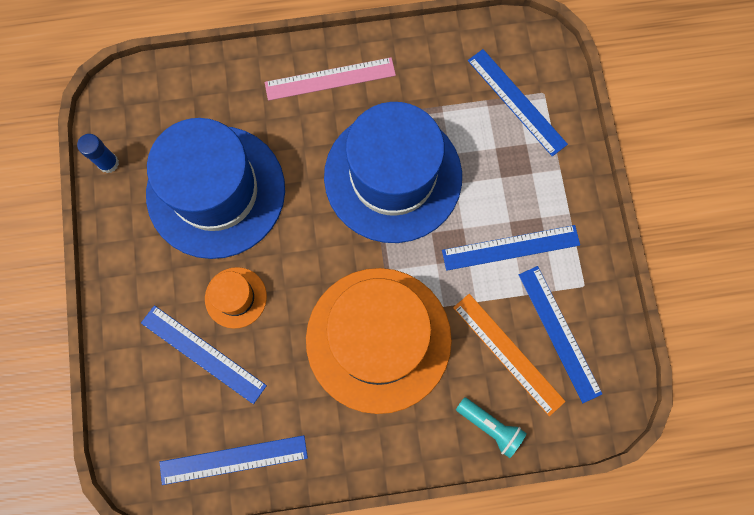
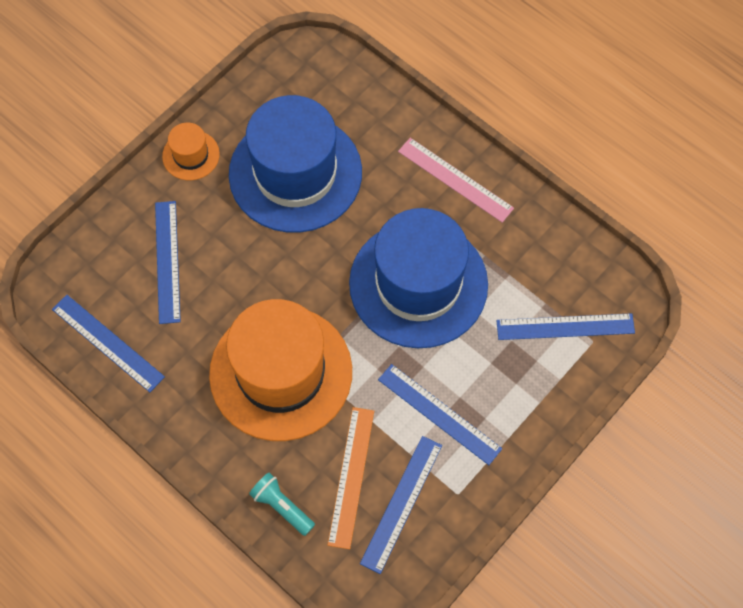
camera: 50 degrees right, 10 degrees down
blue glue stick [77,134,119,173] -> none
orange hat [205,267,267,329] -> orange hat moved to [162,123,220,180]
turquoise flashlight [456,397,527,458] -> turquoise flashlight turned 135 degrees clockwise [249,473,315,536]
blue ruler [468,49,568,156] -> blue ruler turned 75 degrees clockwise [497,313,635,340]

